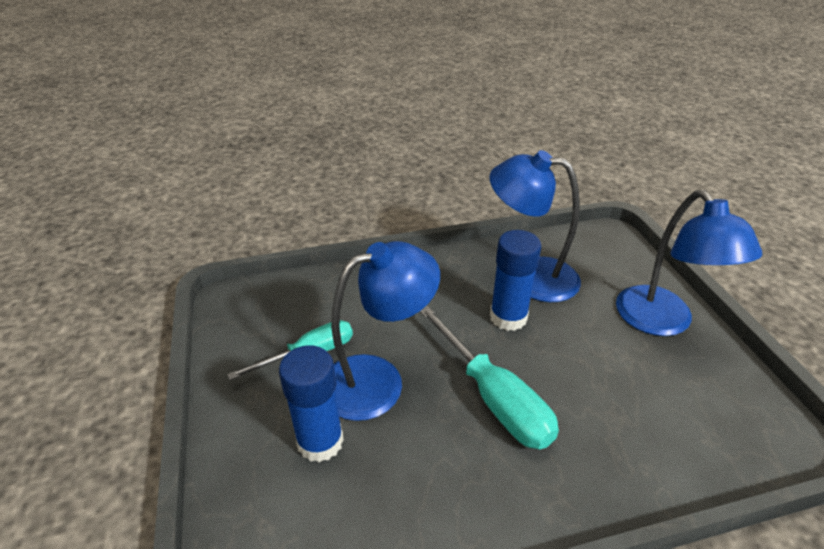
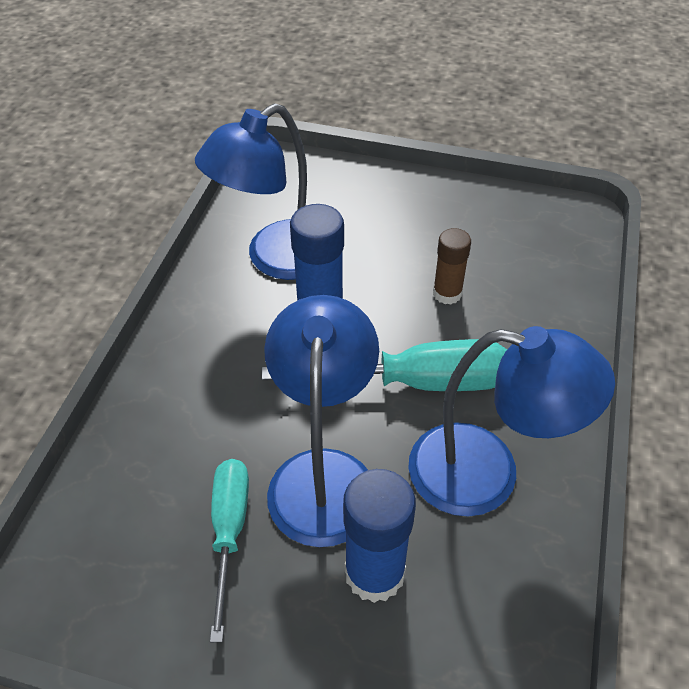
camera: 60 degrees left, 10 degrees up
blue lamp [616,190,762,336] -> blue lamp moved to [408,326,615,517]
none -> brown glue stick [433,228,471,305]

